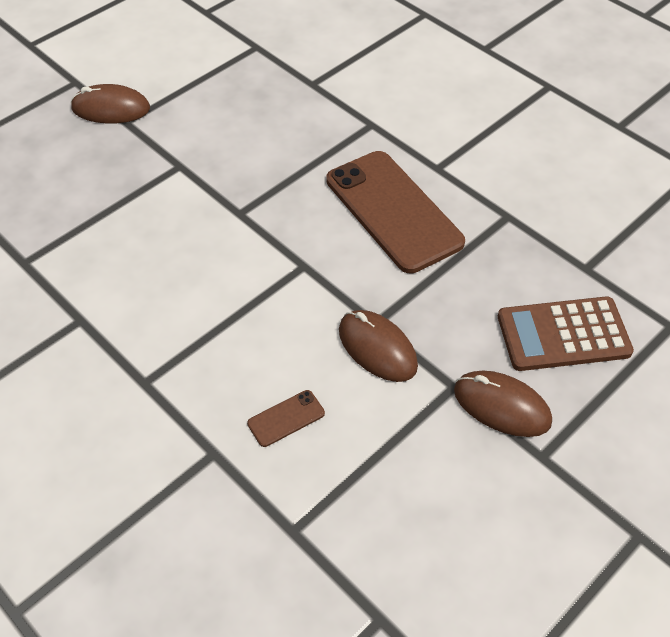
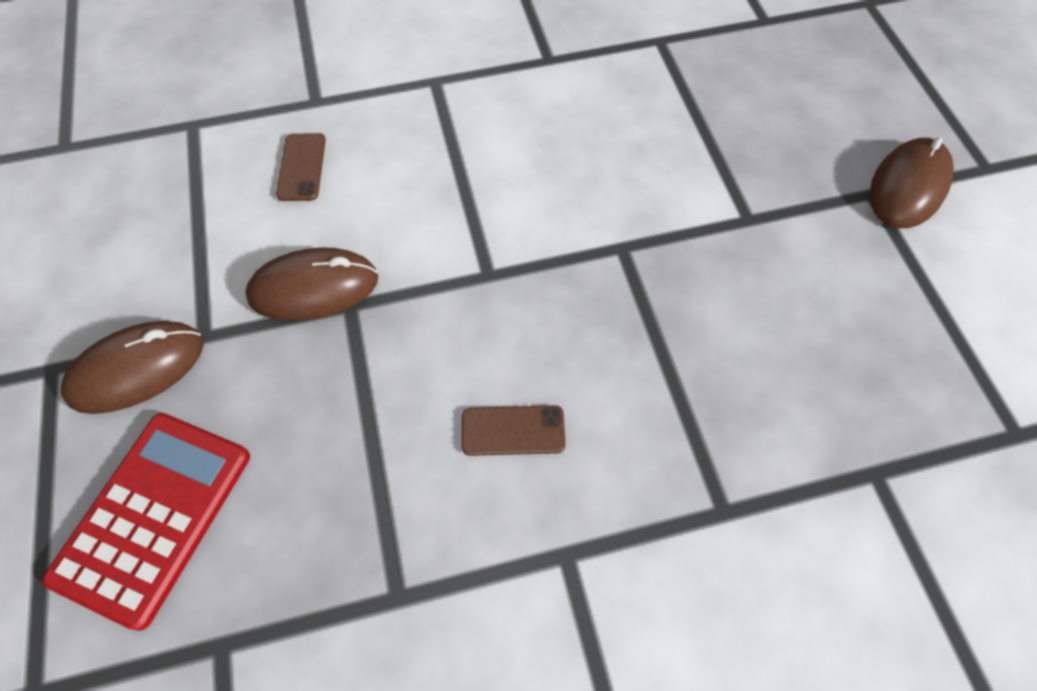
camera: 120 degrees right, 10 degrees up
brown phone [326,151,465,273] -> brown phone [462,406,566,456], size x0.40
brown calculator [498,296,634,371] -> red calculator [42,413,250,631]

